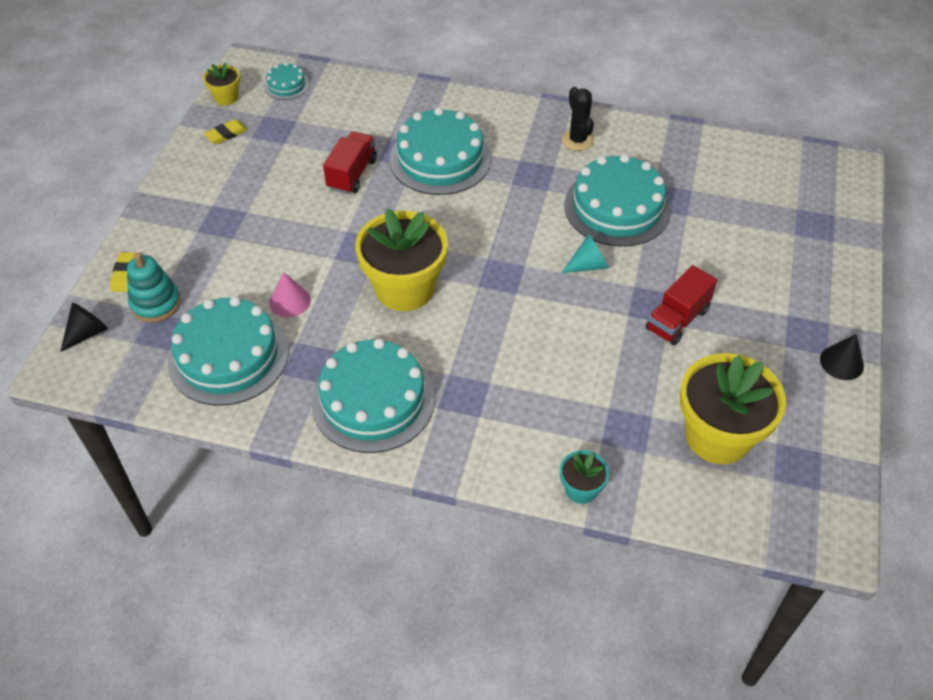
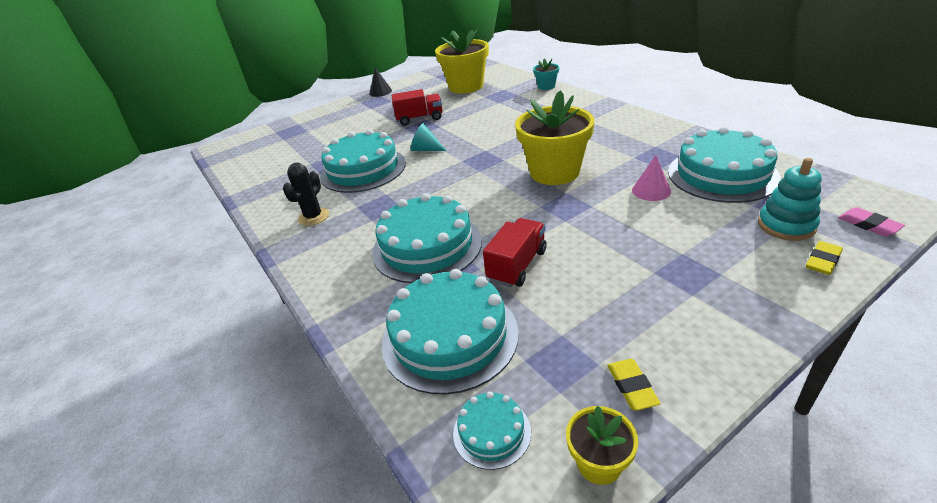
camera: 135 degrees left, 15 degrees down
black cone [60,303,108,352] -> pink eraser [838,207,905,236]
yellow eraser [204,119,248,144] -> yellow eraser turned 75 degrees clockwise [607,359,661,411]
turquoise cake [311,338,435,453] -> turquoise cake moved to [382,269,519,394]
red truck [323,131,377,194] -> red truck turned 150 degrees clockwise [483,218,547,287]

